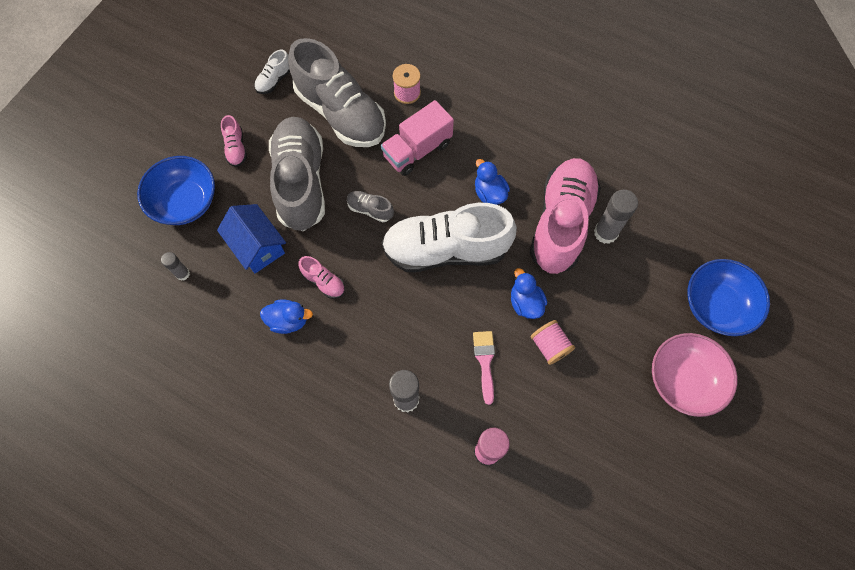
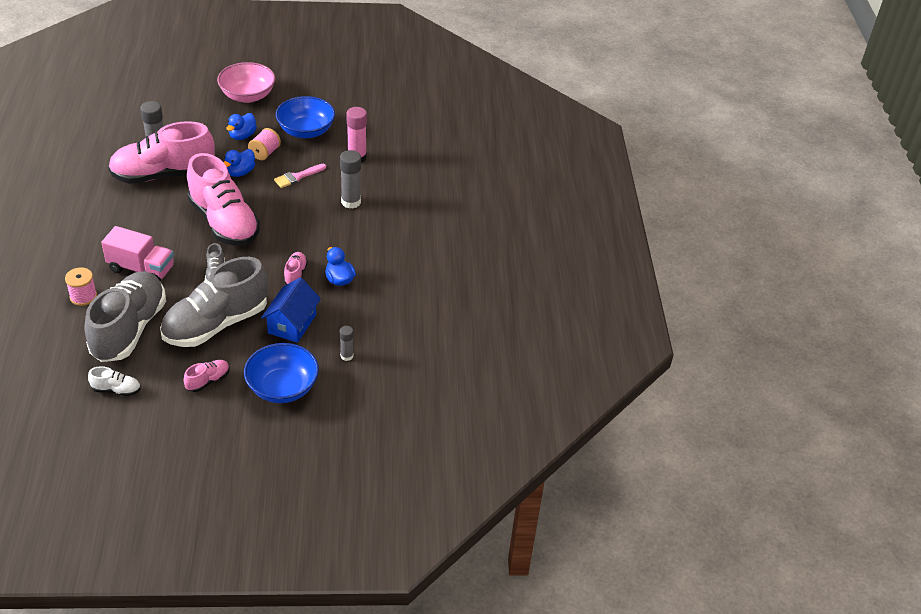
camera: 125 degrees left, 25 degrees down
white shoe [382,203,517,272] -> pink shoe [187,153,260,246]
blue duck [475,159,510,205] -> blue duck moved to [227,113,257,140]
blue bowl [687,259,770,336] -> blue bowl moved to [276,96,335,138]

